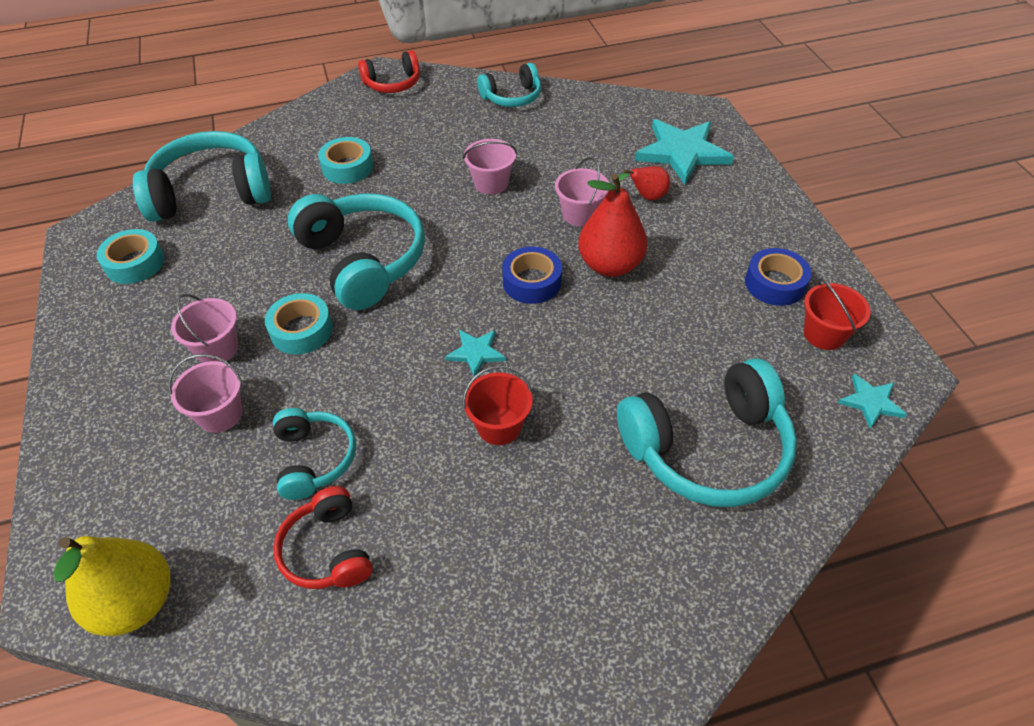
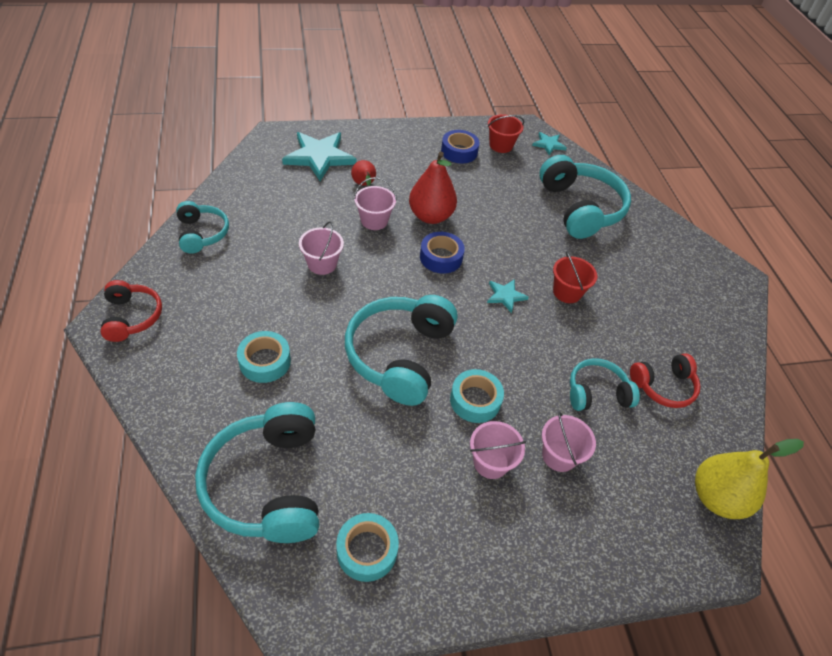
camera: 90 degrees left, 0 degrees up
turquoise headphones [288,193,425,310] -> turquoise headphones turned 45 degrees counterclockwise [345,295,458,406]

